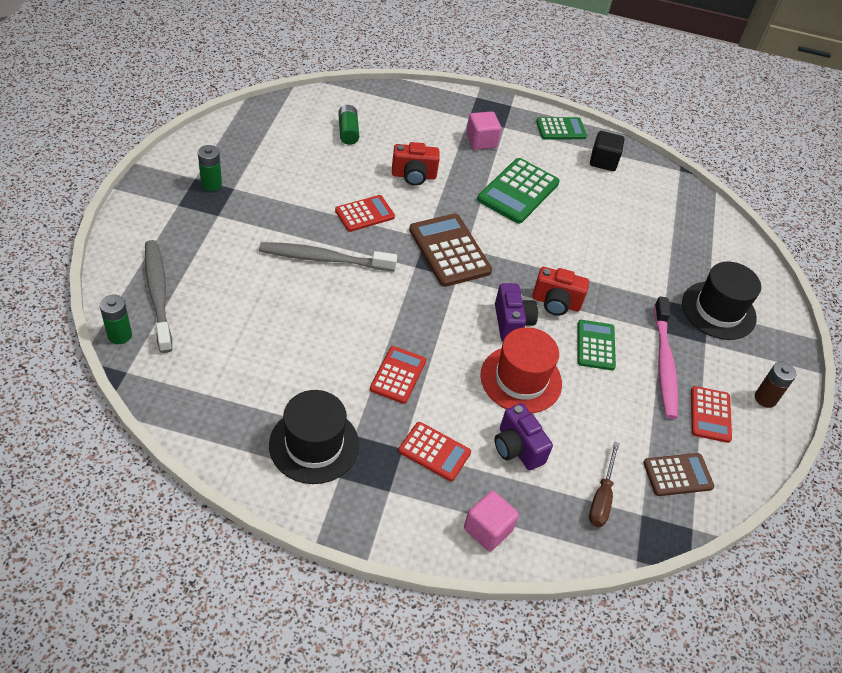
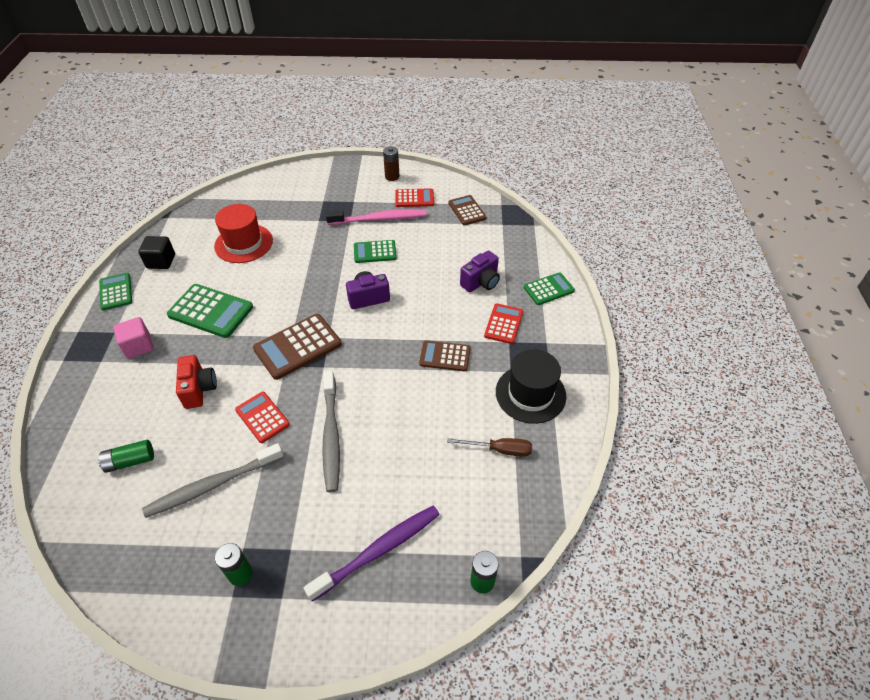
camera: 95 degrees left, 0 degrees up
grey toothbrush [145,240,172,353] -> grey toothbrush moved to [142,443,284,518]
red calculator [370,346,426,404] -> brown calculator [419,340,471,372]
pink cube [464,491,519,551] -> green calculator [524,272,575,305]
red hat [480,327,562,414] -> red hat moved to [214,204,273,263]
red camera [532,267,589,316] -> none
brown screwdriver [589,441,620,527] -> brown screwdriver moved to [447,438,532,457]
black hat [682,262,761,340] -> none
none -> purple toothbrush [304,506,440,602]

